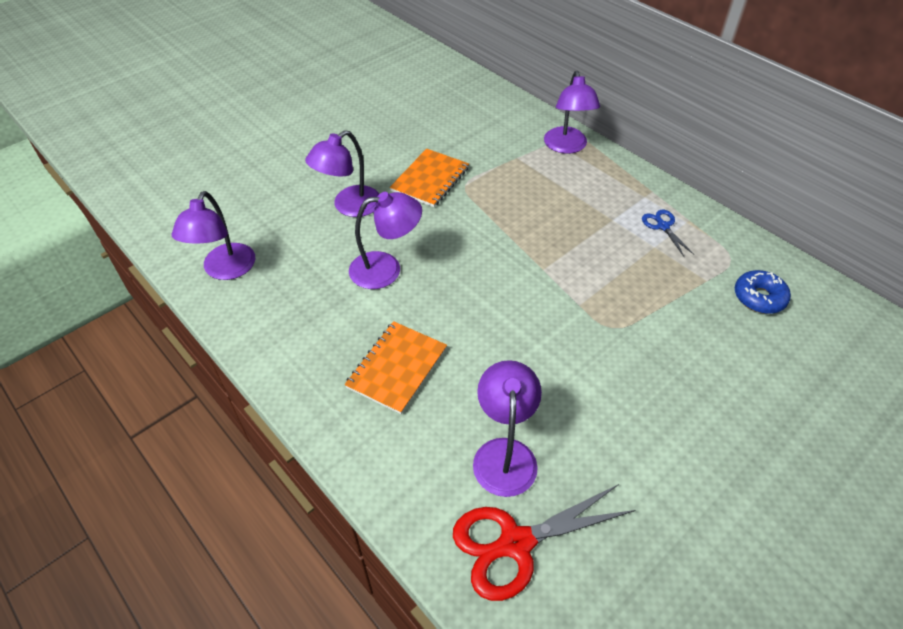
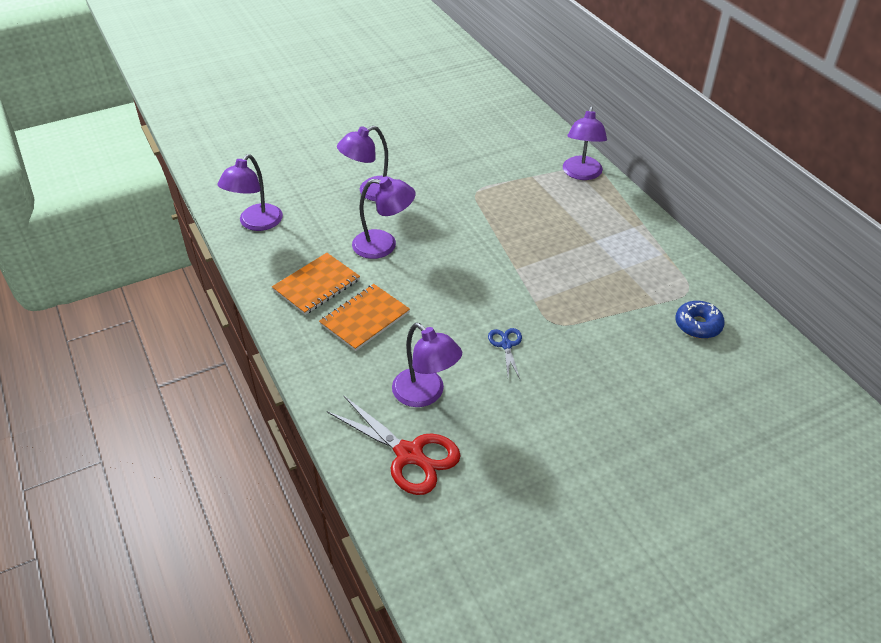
camera: 15 degrees right, 5 degrees down
orange notebook [390,149,469,207] -> orange notebook moved to [272,253,360,315]
red scissors [453,484,635,601] -> red scissors turned 135 degrees counterclockwise [327,395,461,495]
purple lamp [473,360,542,497] -> purple lamp turned 120 degrees clockwise [392,323,462,407]
blue scissors [642,210,695,256] -> blue scissors moved to [488,328,522,379]

